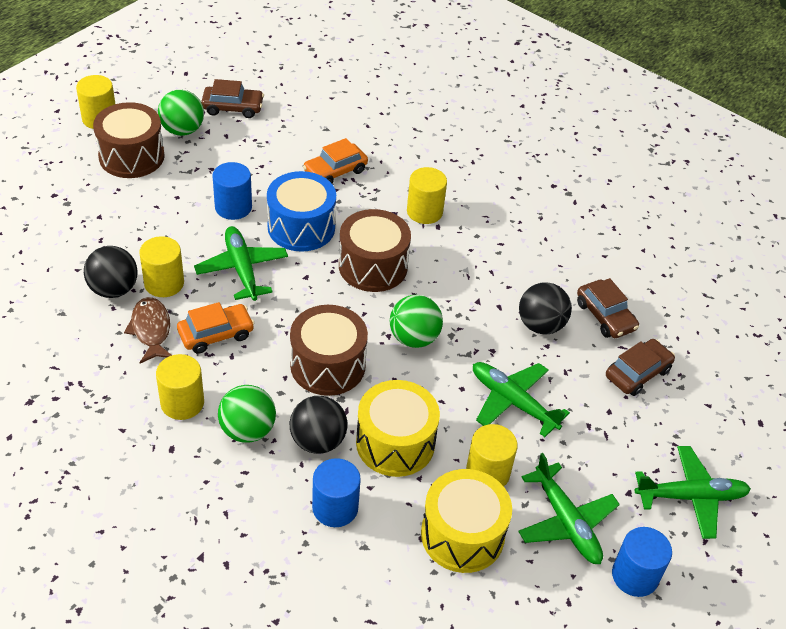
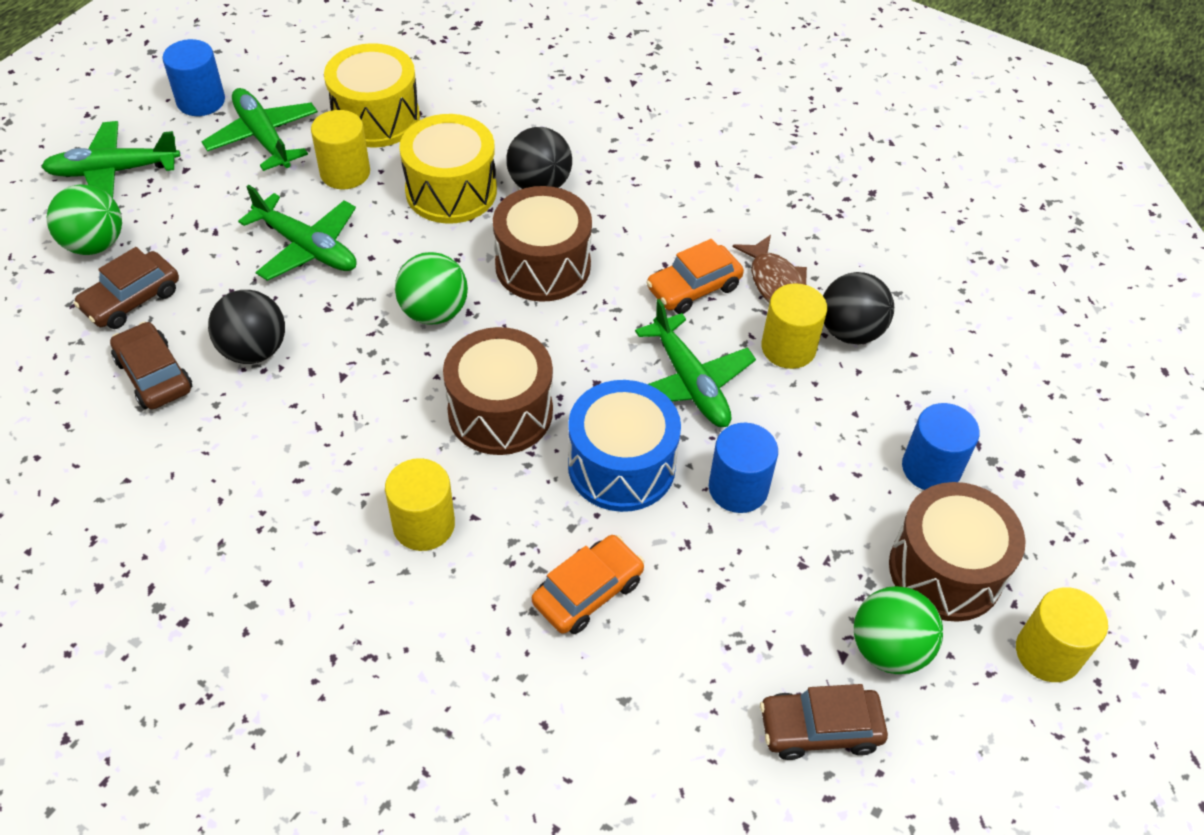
camera: 175 degrees right, 5 degrees up
yellow cylinder [156,354,204,420] -> none
green ball [218,385,276,443] -> green ball moved to [47,185,122,255]
blue cylinder [312,458,361,527] -> blue cylinder moved to [902,403,980,490]

